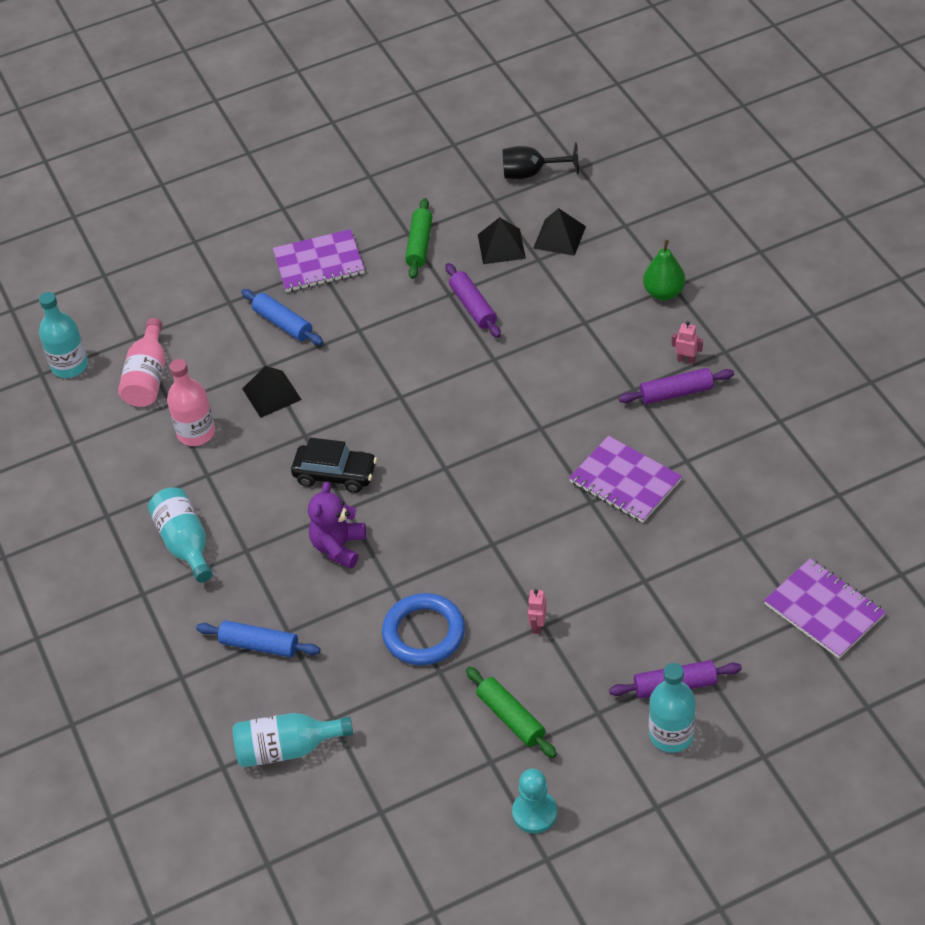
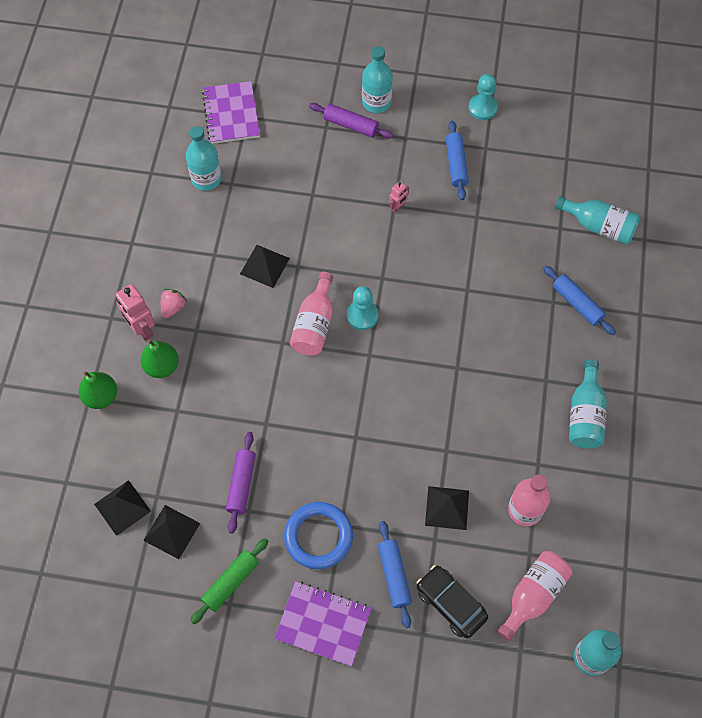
camera: 150 degrees left, 15 degrees up
black car [291,437,377,493] -> black car moved to [416,565,488,638]
purple teddy bear [308,482,366,569] -> none
blue ring [382,593,465,665] -> blue ring moved to [284,502,353,569]
green rolling pin [466,667,557,758] -> blue rolling pin [446,121,469,200]
black goblet [502,142,579,179] -> none
purple notebook [569,436,682,523] -> black pyramid [240,245,290,288]
purple rolling pin [619,368,734,404] -> pink strawberry [161,289,187,318]
pink robot [672,321,703,364] -> pink robot [116,284,155,341], size x1.82
none -> green pear [140,340,179,378]
none -> turquoise bottle [186,126,222,191]
none -> pink bottle [290,272,333,356]
none -> turquoise pawn [347,286,378,330]

